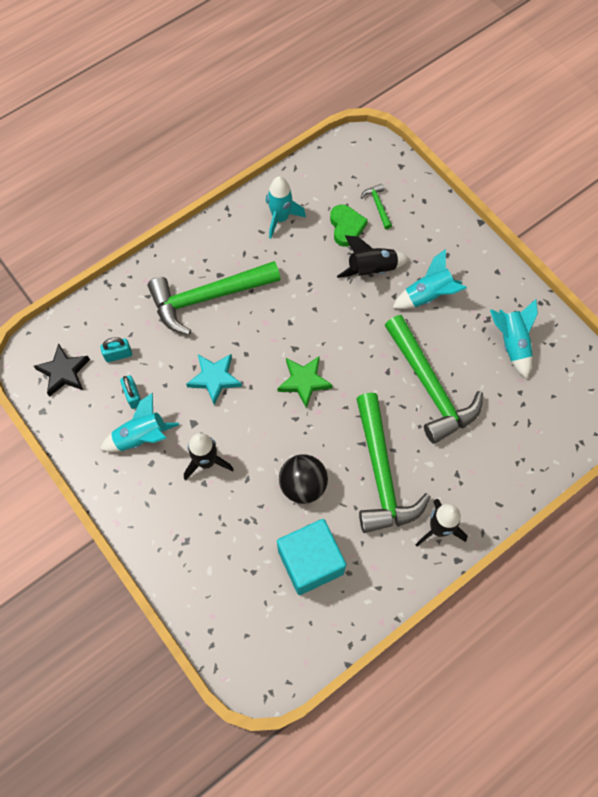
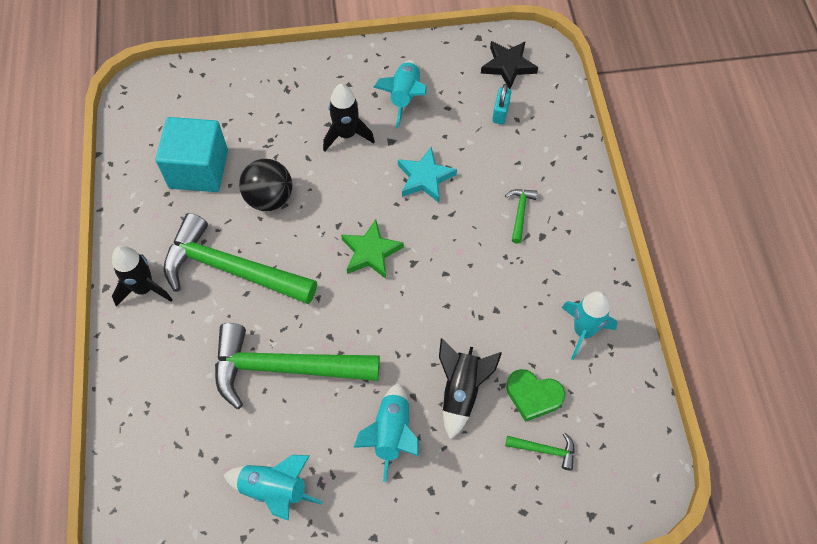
camera: 120 degrees right, 5 degrees down
turquoise padlock [120,375,141,409] -> none
green hammer [148,261,281,335] -> green hammer [505,189,537,244], size x0.40

